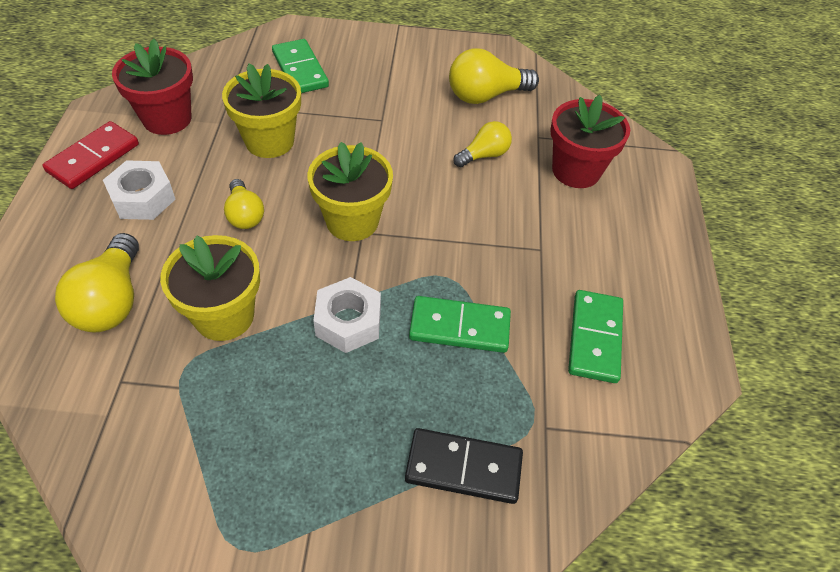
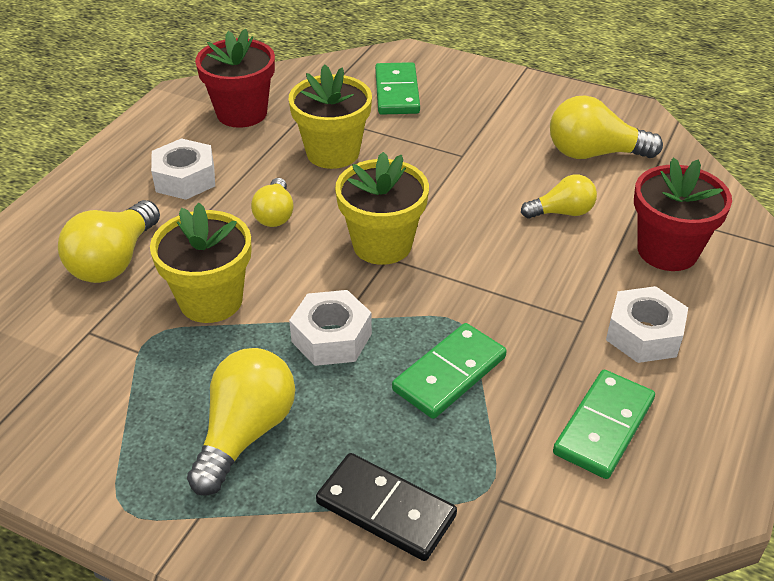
camera: 25 degrees right, 10 degrees down
red domino [43,121,139,189] -> none
green domino [409,296,511,353] -> green domino turned 75 degrees counterclockwise [392,323,507,419]
none -> yellow light bulb [187,348,295,496]
none -> white nut [606,286,688,363]

